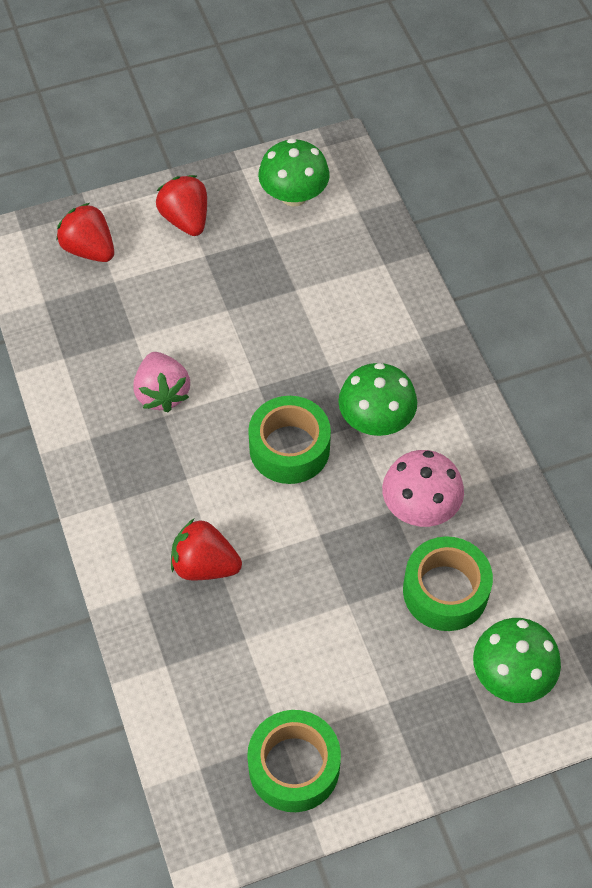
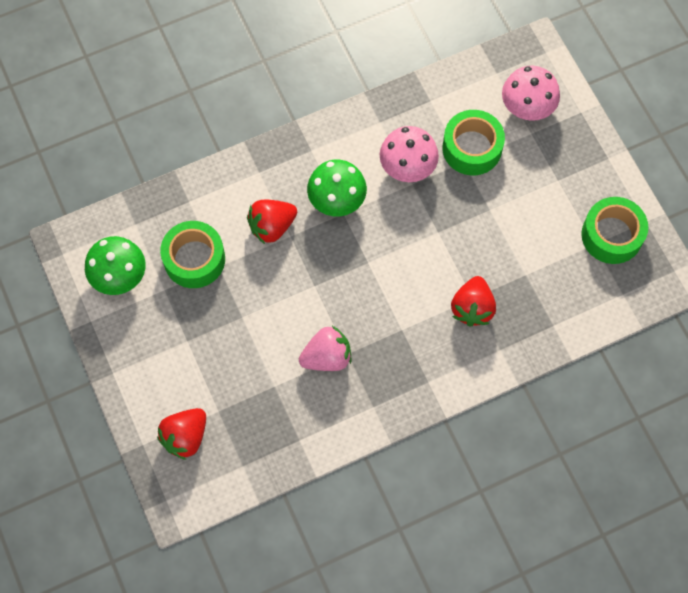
camera: 95 degrees left, 10 degrees up
red strawberry [156,175,207,236] -> red strawberry moved to [247,200,297,244]
green tape [248,396,331,484] -> green tape moved to [160,221,225,288]
green mushroom [473,618,561,703] -> pink mushroom [502,66,560,121]

